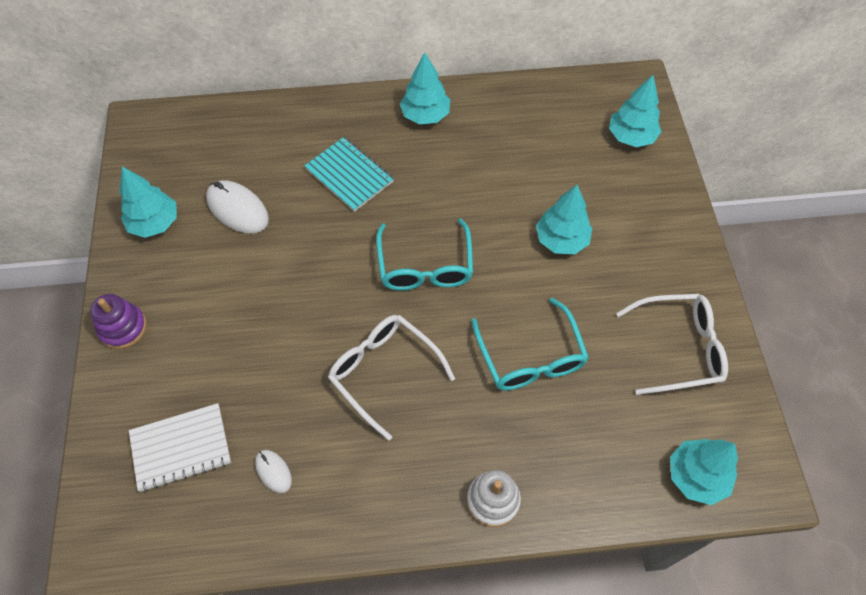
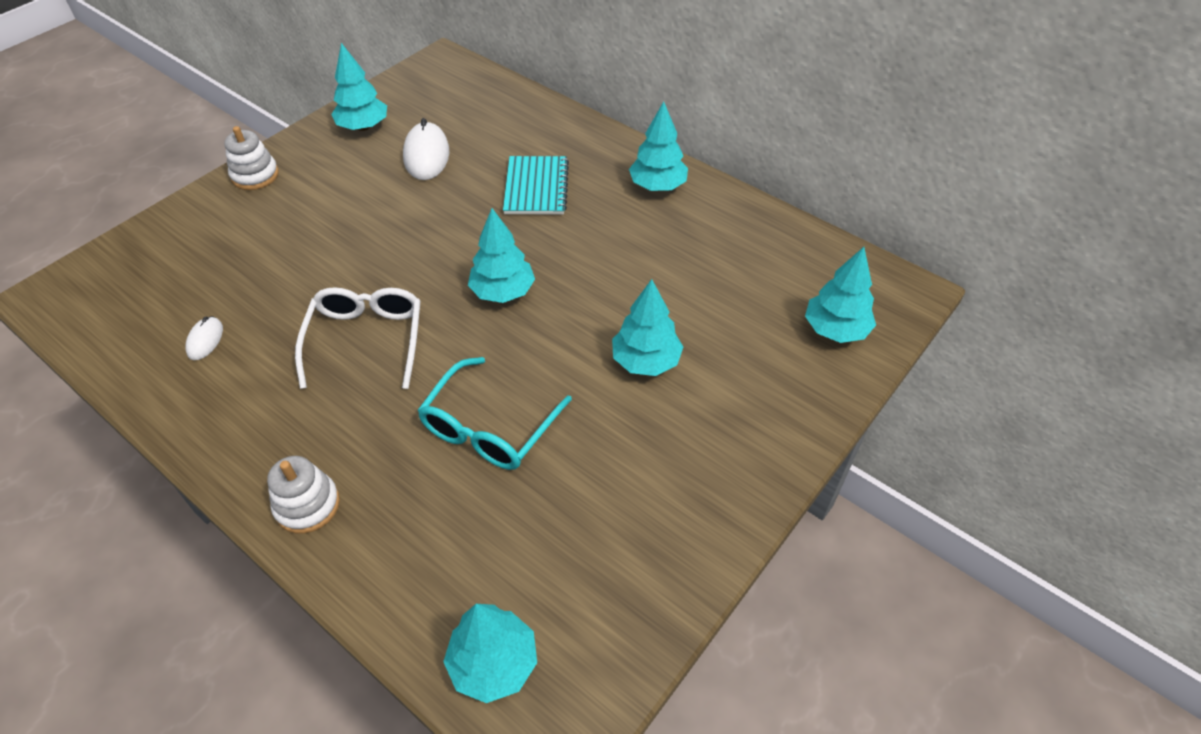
camera: 45 degrees right, 10 degrees down
purple stacking toy [90,294,147,349] -> white stacking toy [224,126,279,190]
white notebook [129,403,231,492] -> none
turquoise glasses [376,218,473,290] -> turquoise tree [468,208,535,303]
white glasses [616,294,728,395] -> none

